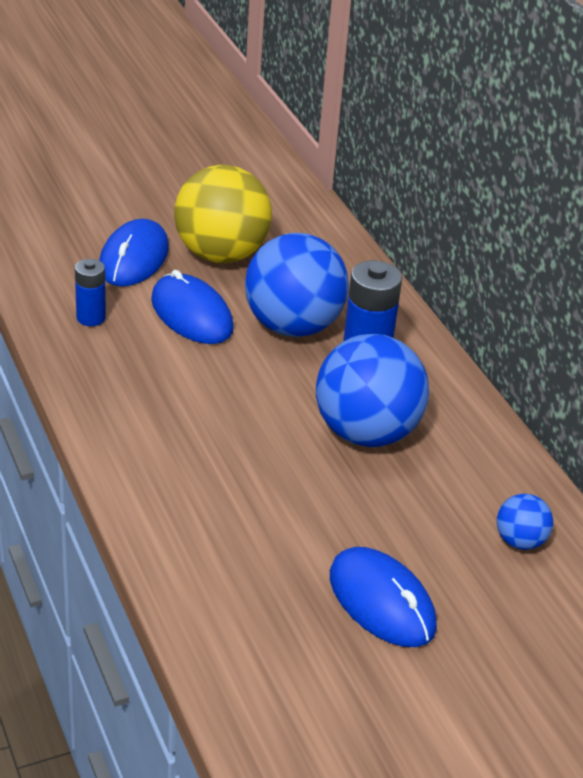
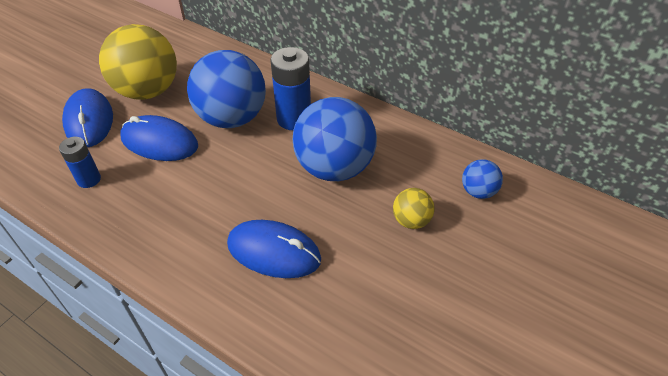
camera: 30 degrees left, 10 degrees up
blue mouse [330,547,437,647] -> blue mouse moved to [227,220,321,278]
none -> yellow ball [393,188,435,229]

